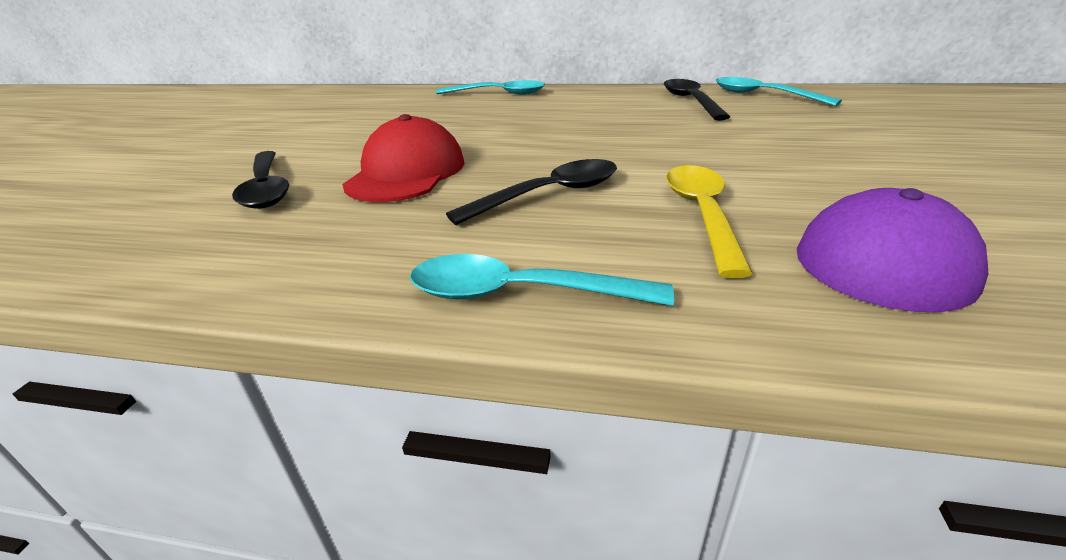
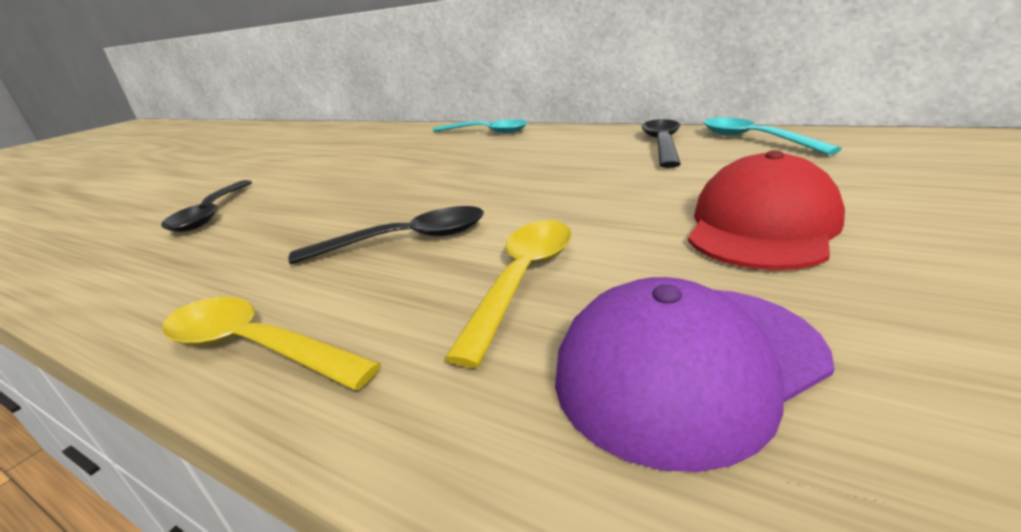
camera: 20 degrees right, 5 degrees down
red cap [342,114,464,202] -> red cap moved to [688,150,845,270]
turquoise spoon [410,254,674,306] -> yellow spoon [162,297,381,390]

